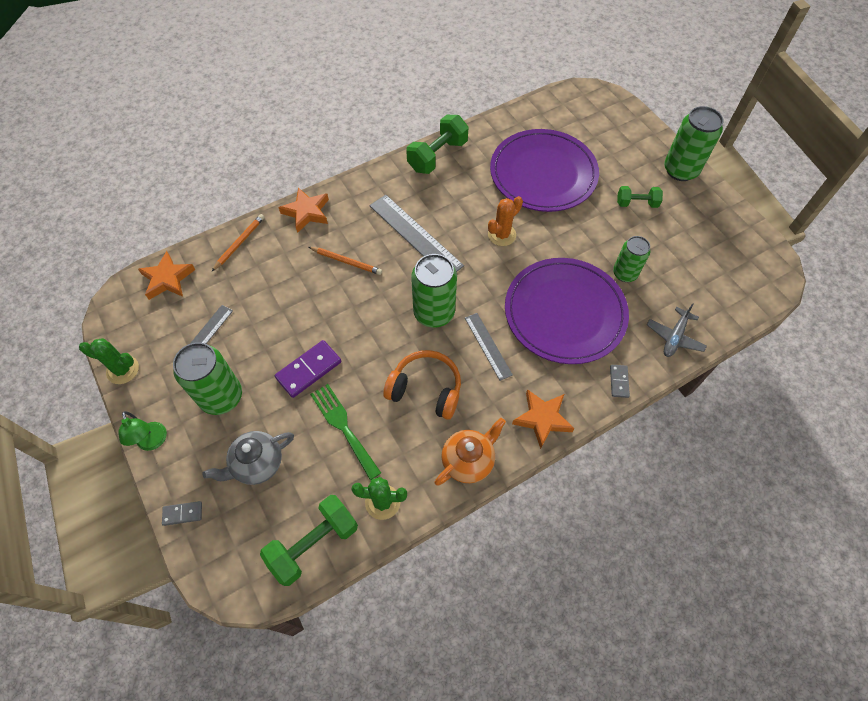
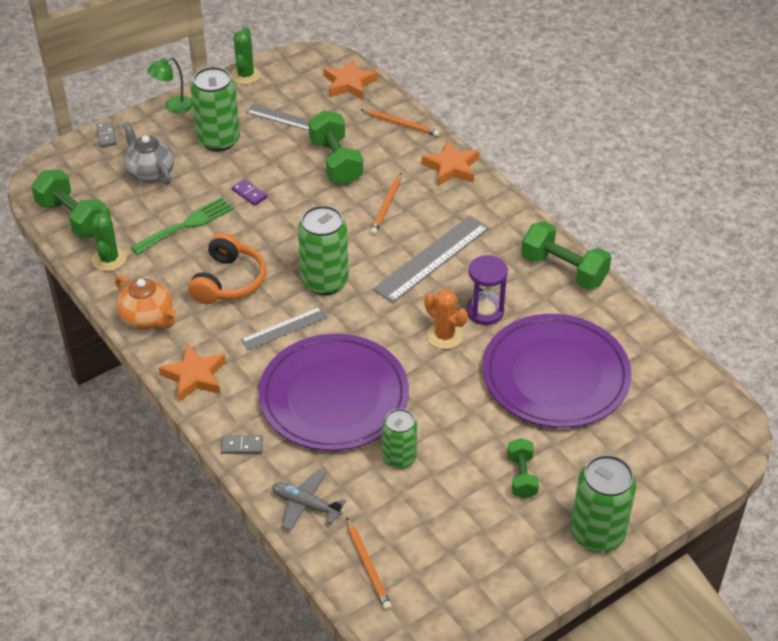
camera: 85 degrees right, 15 degrees down
purple domino [275,340,341,398] -> purple domino [232,179,267,206], size x0.56
none -> green dumbbell [308,110,363,185]
none -> orange pencil [347,518,392,610]
none -> purple hourglass [466,255,508,325]

